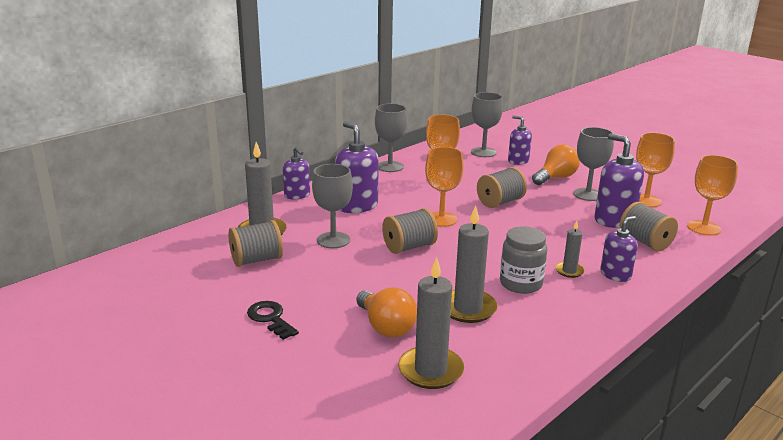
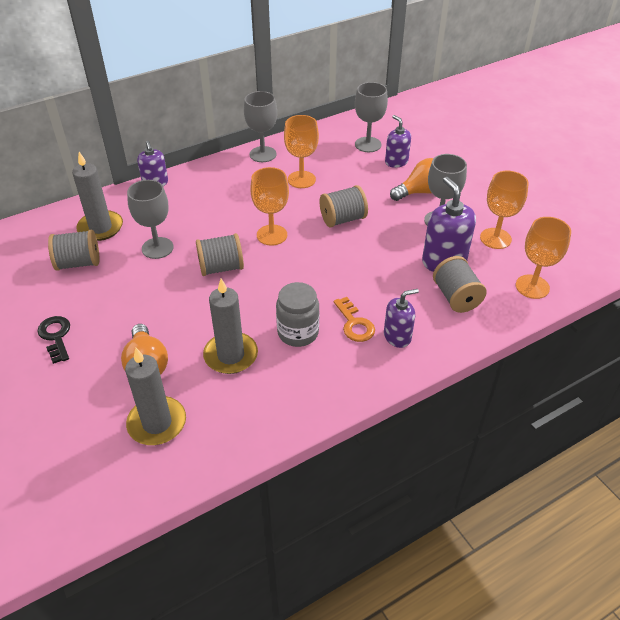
camera: 15 degrees right, 20 degrees up
purple soap dispenser [335,121,379,213] -> none
grey candle [555,221,585,278] -> orange key [334,297,375,342]

